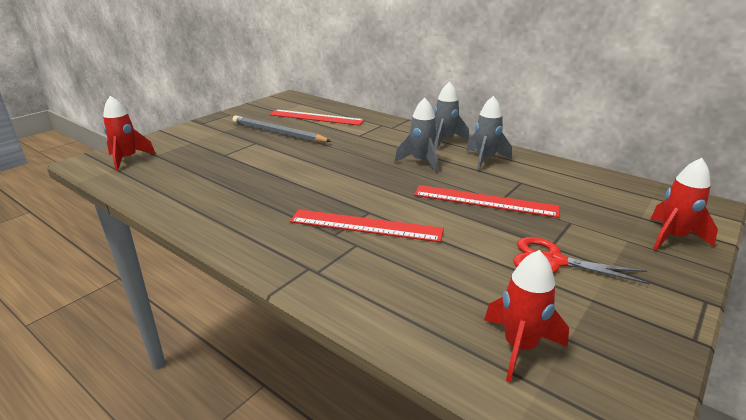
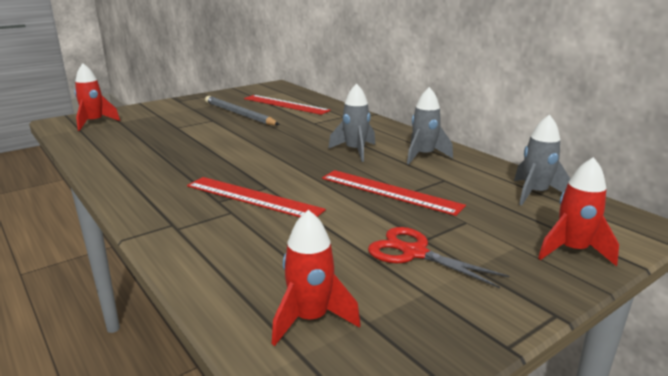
camera: 15 degrees right, 5 degrees down
grey rocket [434,81,469,150] -> grey rocket moved to [514,114,571,205]

